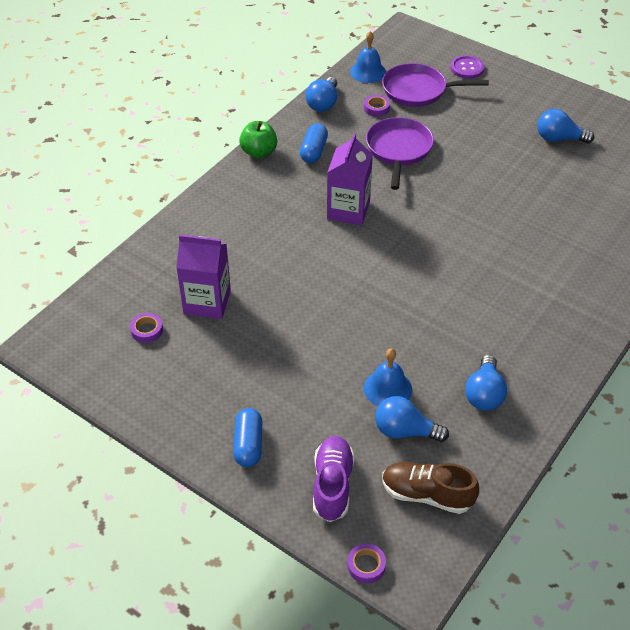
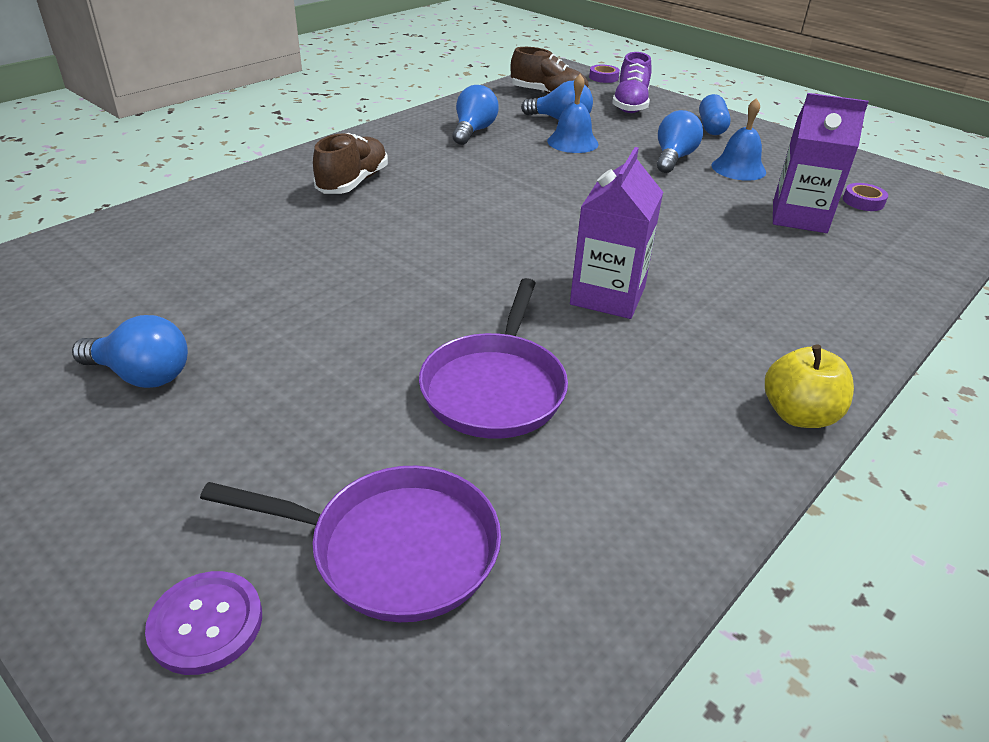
camera: 175 degrees left, 10 degrees down
green apple [239,121,277,158] -> yellow apple [765,345,854,428]
blue capsule [300,123,328,163] -> none
blue light bulb [306,77,337,112] -> blue light bulb moved to [657,110,703,173]
blue bell [350,31,386,83] -> blue bell moved to [712,98,766,181]
purple tape [364,95,390,117] -> none
none -> brown shoe [313,133,388,194]

